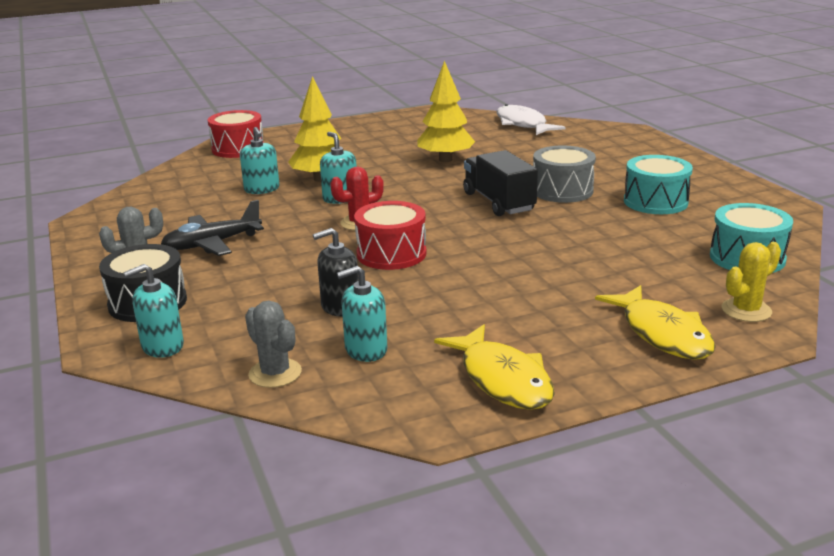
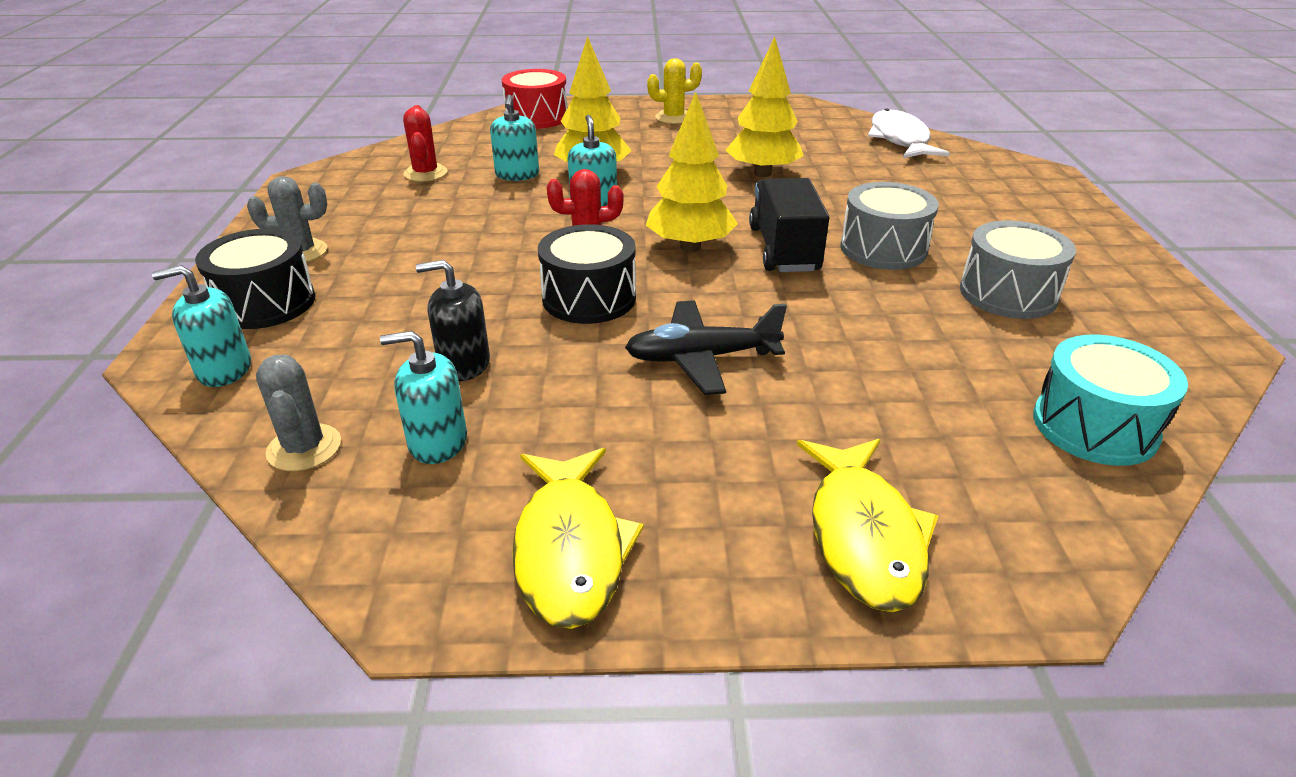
camera: 20 degrees right, 10 degrees up
black plane [161,200,264,256] -> black plane moved to [625,300,787,395]
red drum [354,201,426,270] -> black drum [538,224,636,324]
turquoise drum [624,155,693,214] -> grey drum [960,220,1076,319]
yellow cactus [722,242,781,322] -> yellow cactus moved to [647,58,702,124]
none -> red cactus [403,105,448,182]
none -> yellow tree [646,92,738,252]

